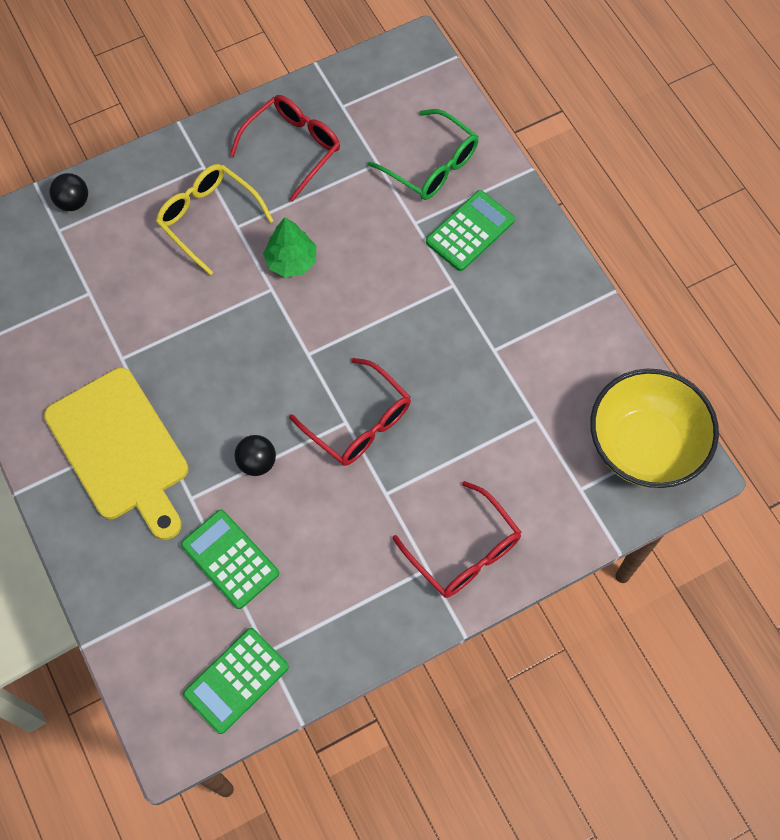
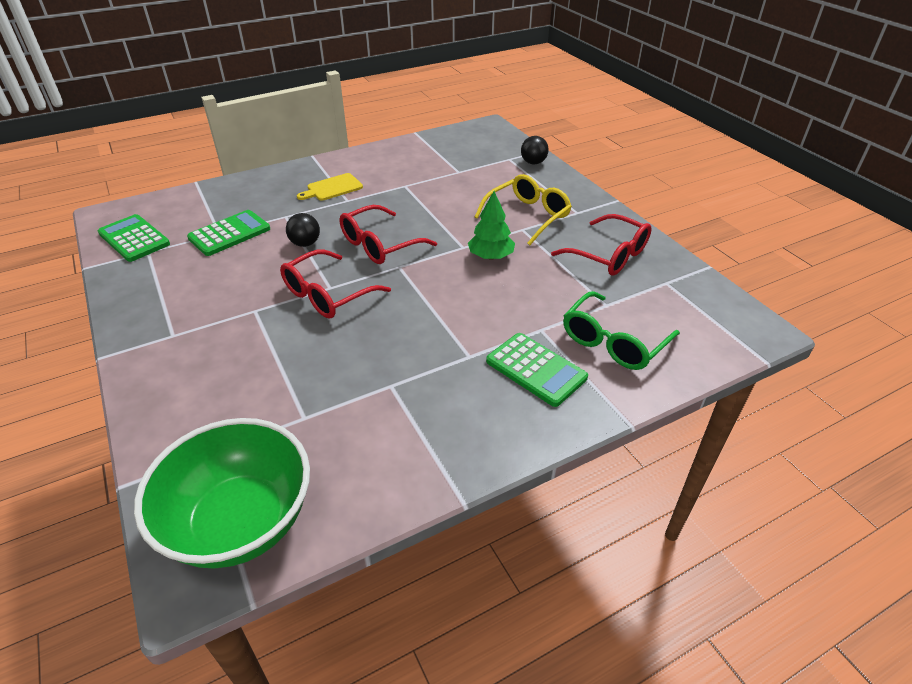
camera: 90 degrees right, 25 degrees down
yellow cutting board [44,368,188,540] -> yellow cutting board [297,173,363,201], size x0.48
red glasses [392,481,522,598] -> red glasses moved to [339,205,437,264]
yellow bowl [590,369,719,488] -> green bowl [134,418,310,568]

